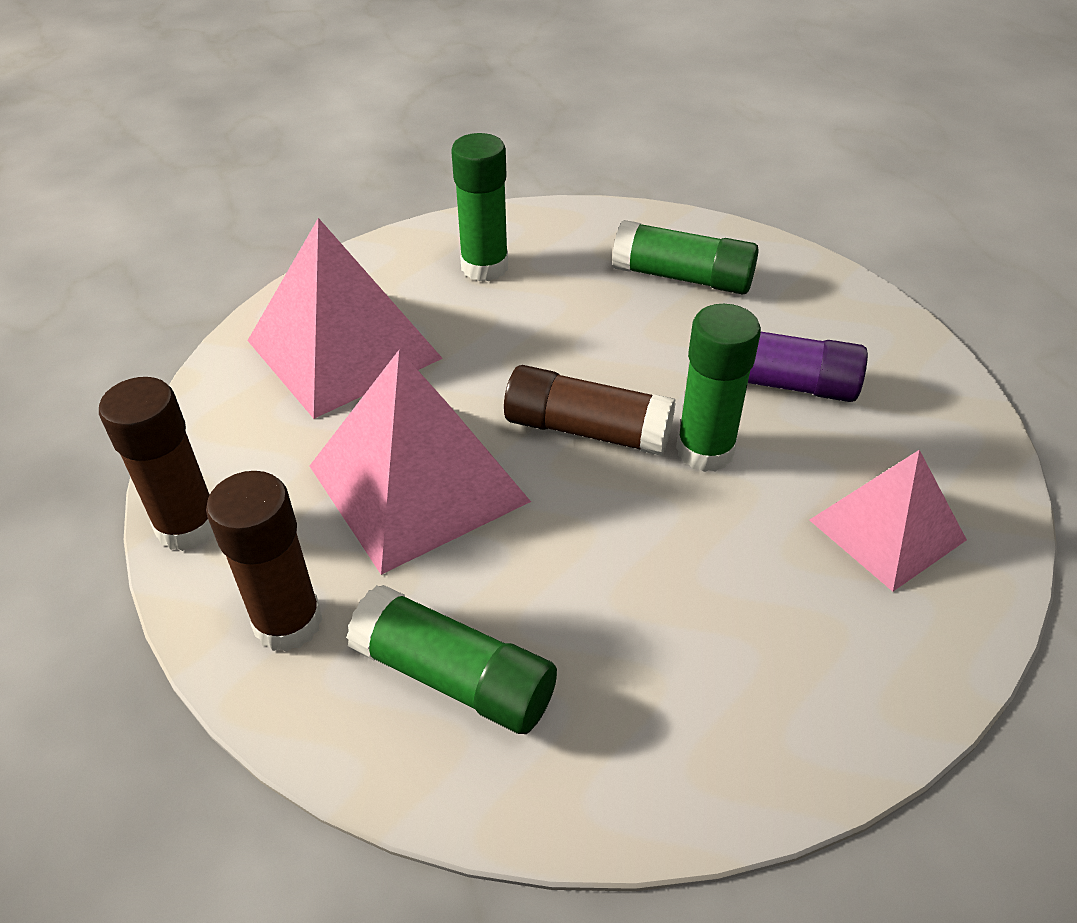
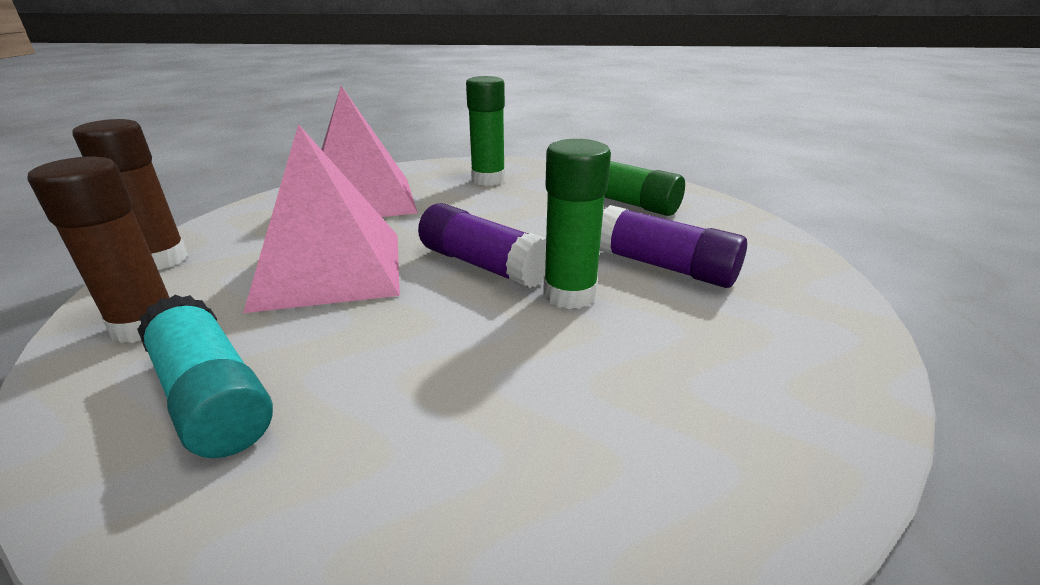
camera: 20 degrees right, 15 degrees down
green glue stick [346,585,557,734] -> turquoise glue stick [137,295,273,458]
brown glue stick [504,365,676,456] -> purple glue stick [418,203,546,288]
pink pyramid [810,450,967,592] -> none

